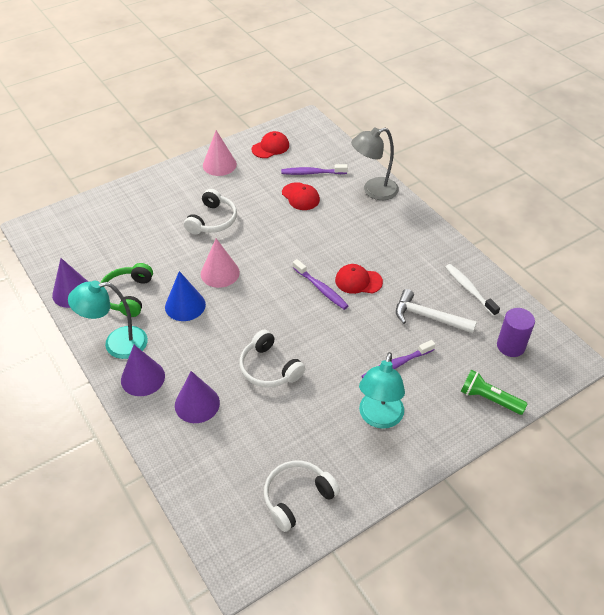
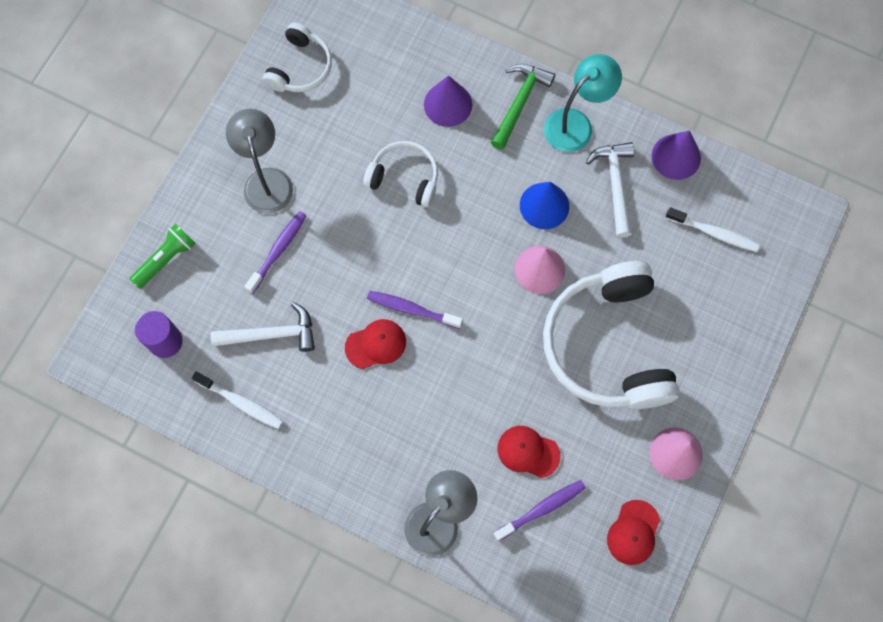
camera: 150 degrees right, 25 degrees up
green headphones [100,263,153,317] -> white hammer [586,142,634,238]
purple cone [121,345,165,396] -> green hammer [491,64,555,150]
white headphones [184,189,237,235] -> white headphones [543,261,680,409], size x1.93
turquoise lamp [359,352,405,429] -> grey lamp [226,109,293,214]
green flashlight [461,370,528,415] -> green flashlight turned 45 degrees counterclockwise [130,224,195,289]
none -> white toothbrush [666,207,760,252]

